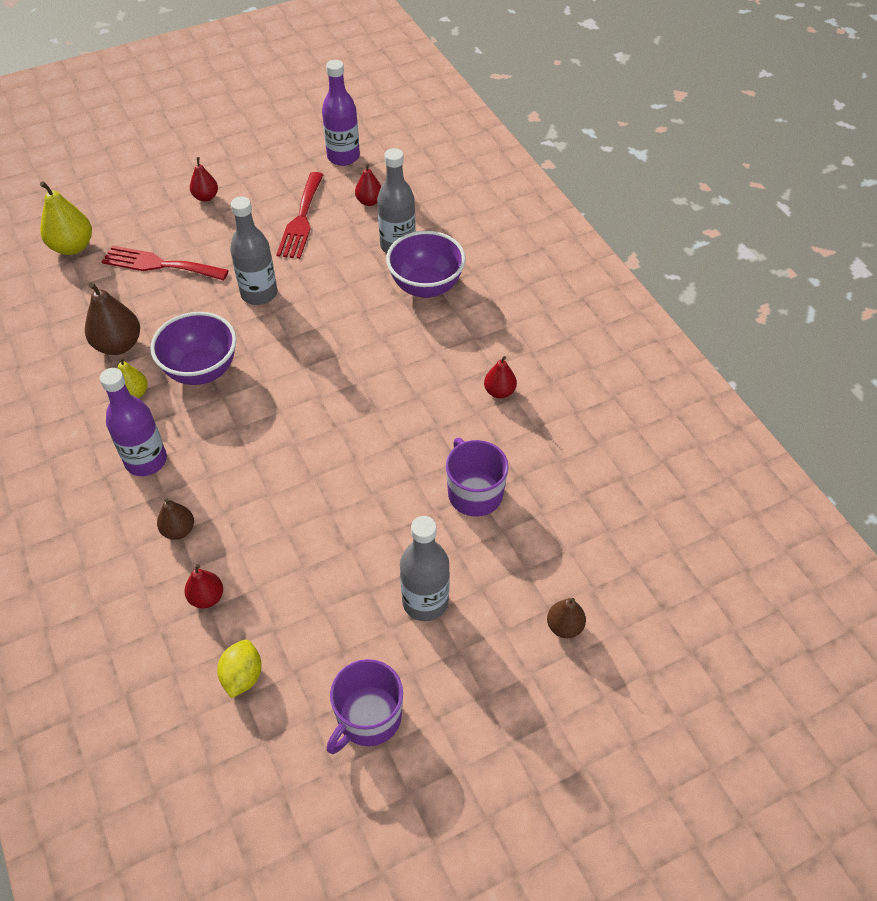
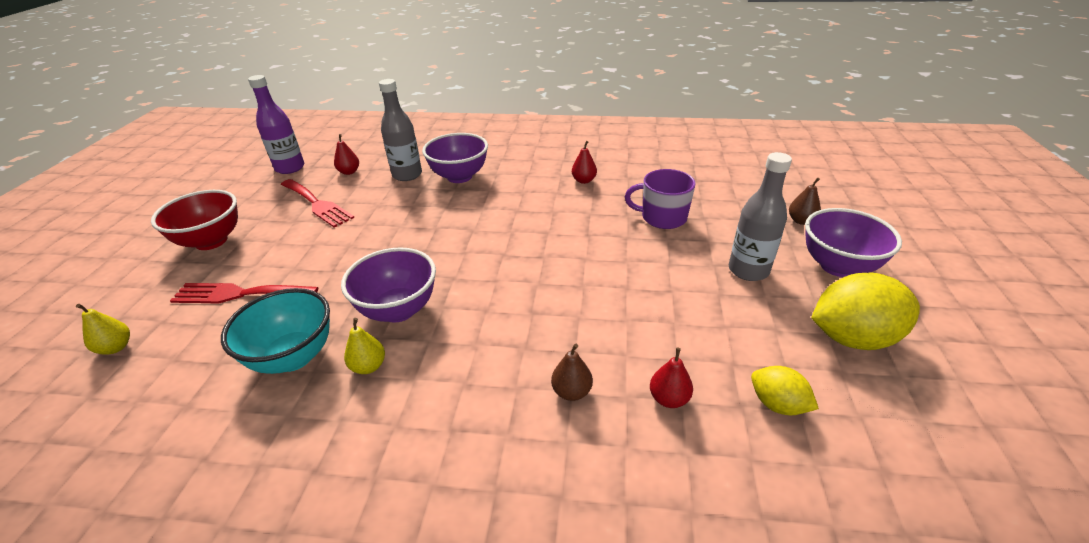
camera: 55 degrees left, 15 degrees down
yellow pear [40,181,92,255] -> yellow pear [76,304,130,355], size x0.60
brown pear [85,282,140,355] -> turquoise bowl [221,288,330,374]
purple bottle [100,368,167,476] -> none
red fork [102,245,229,281] -> red fork turned 45 degrees clockwise [170,283,318,303]
red pear [190,157,218,202] -> red bowl [151,190,238,250]
grey bottle [230,196,277,305] -> none
purple mug [326,659,403,754] -> yellow lemon [811,273,920,350]
none -> purple bowl [805,208,902,277]

